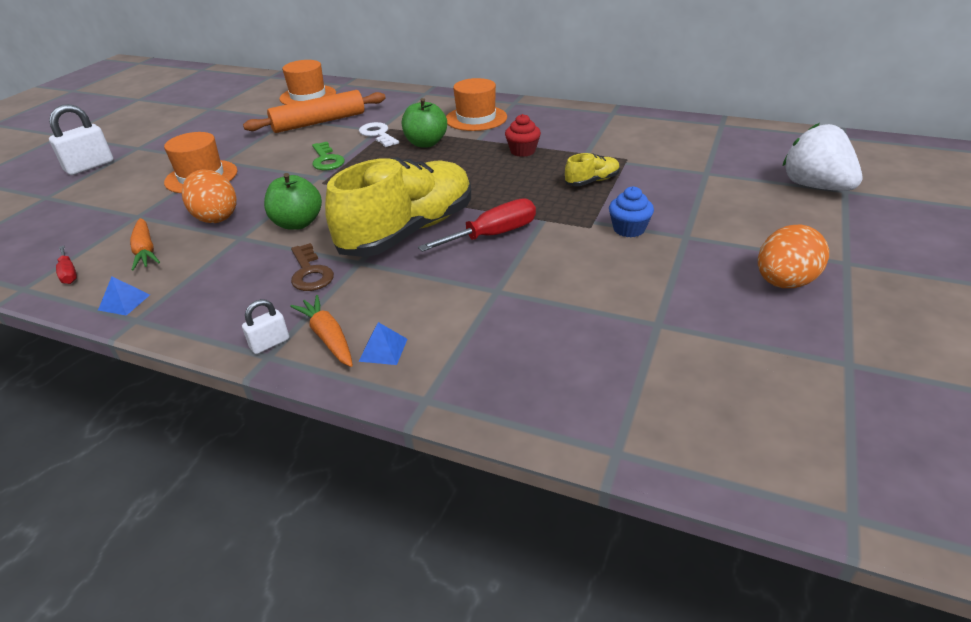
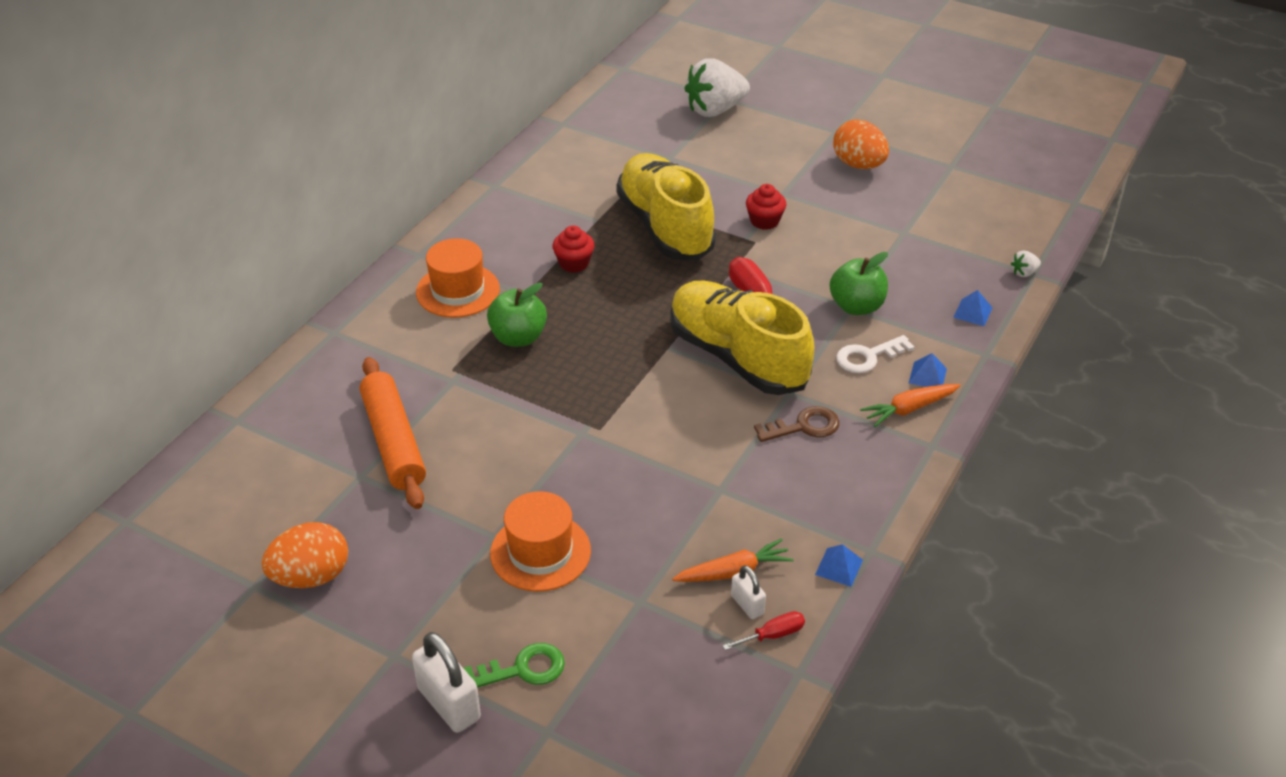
camera: 85 degrees left, 5 degrees up
orange egg [182,169,237,223] -> orange egg moved to [261,522,348,588]
white padlock [242,299,289,354] -> white padlock moved to [731,565,766,619]
green apple [264,173,322,230] -> green apple moved to [830,252,888,315]
orange hat [279,60,336,105] -> none
green key [312,142,345,170] -> green key moved to [464,643,565,688]
white key [359,122,399,147] -> white key moved to [836,335,914,373]
yellow shoe [565,153,620,186] -> yellow shoe [616,153,716,260], size x2.42
blue cupcake [609,186,654,237] -> red cupcake [746,184,786,230]
none -> blue pyramid [953,290,993,326]
none -> white strawberry [1011,251,1041,277]

